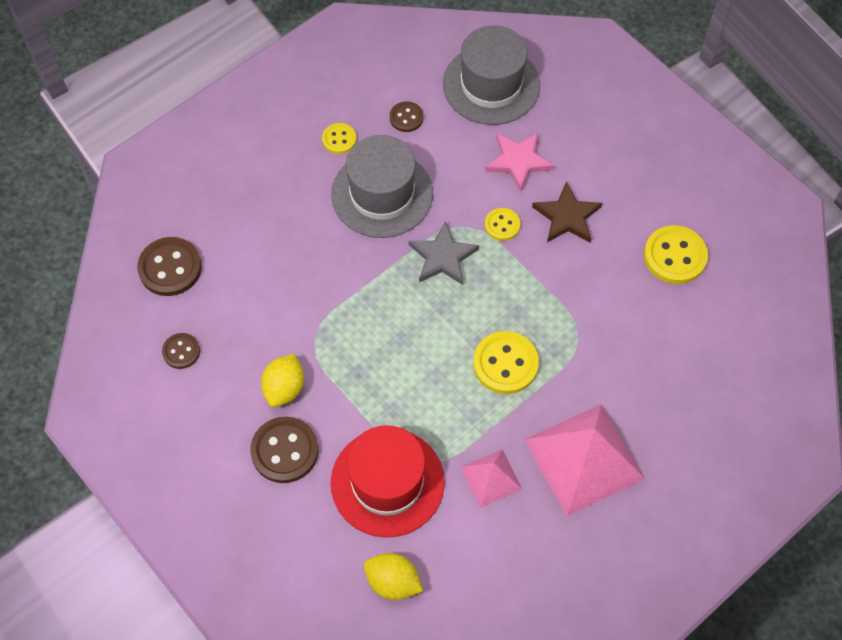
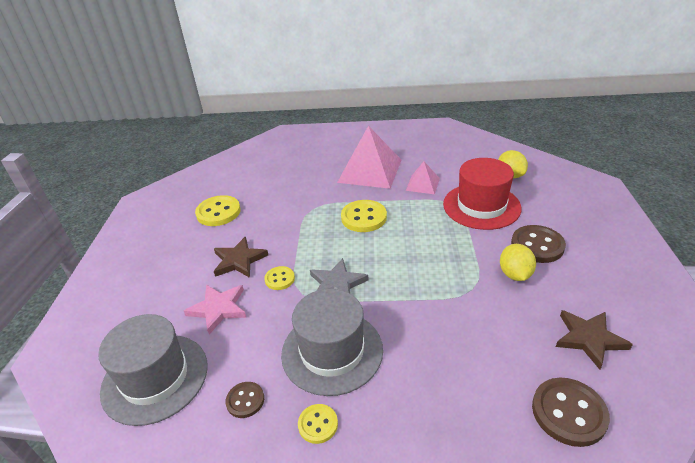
camera: 135 degrees left, 25 degrees down
brown button [162,333,200,369] -> brown star [556,310,633,370]
yellow lemon [261,354,304,407] -> yellow lemon turned 60 degrees counterclockwise [500,244,536,281]

